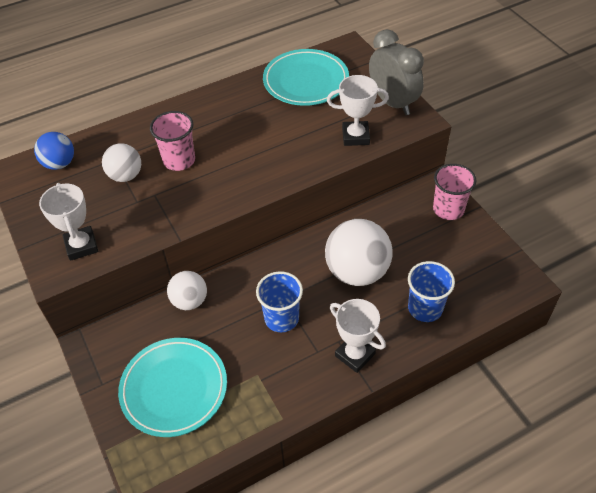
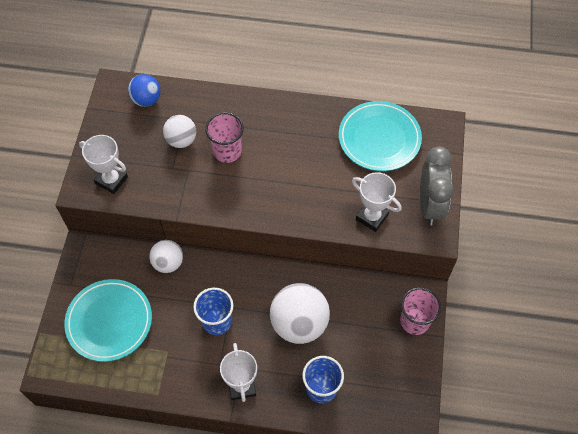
camera: 35 degrees right, 10 degrees up
white trophy [39,183,99,261] -> white trophy turned 75 degrees counterclockwise [79,135,128,194]

